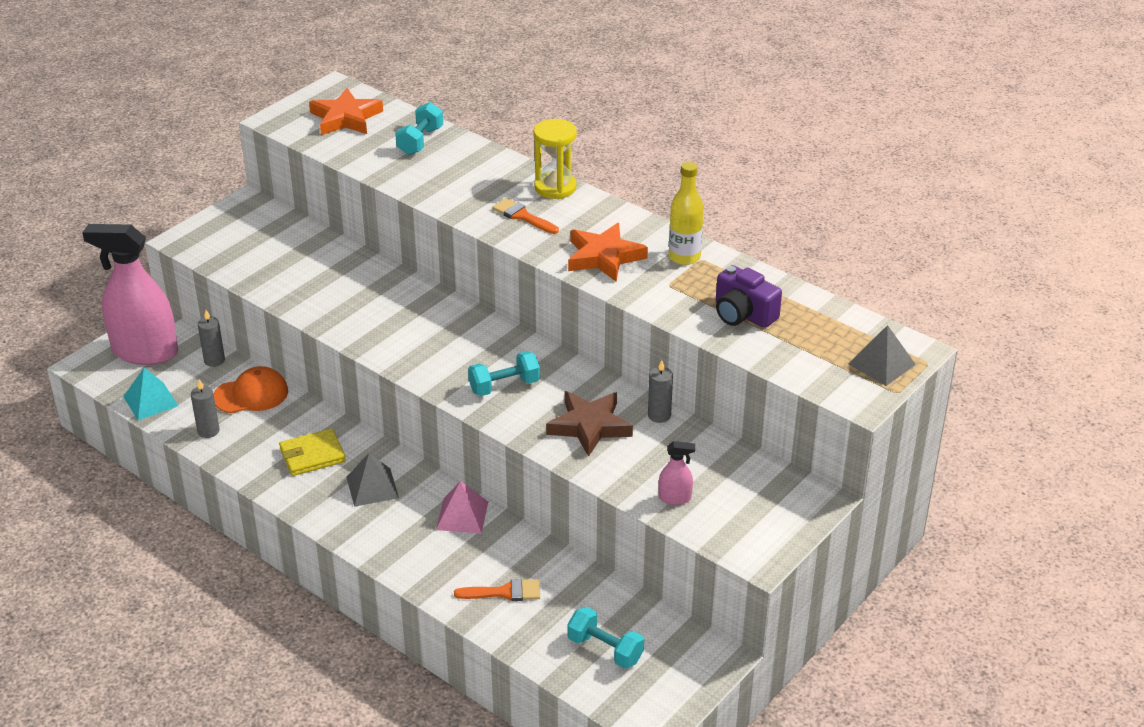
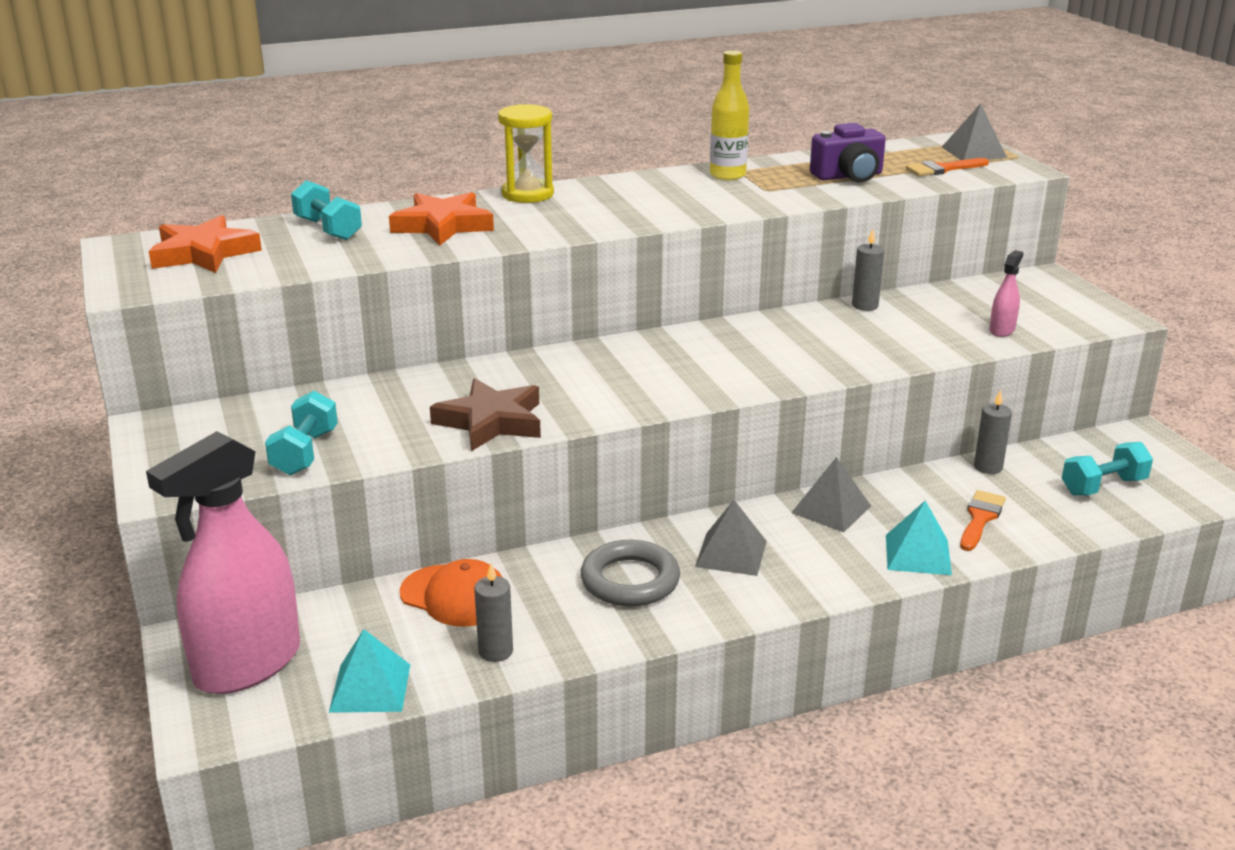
camera: 60 degrees left, 10 degrees down
grey candle [198,310,225,367] -> grey candle moved to [974,390,1012,474]
orange cap [214,366,288,413] -> orange cap turned 105 degrees clockwise [400,559,502,627]
yellow wallet [279,428,346,476] -> grey ring [581,540,680,606]
pink pyramid [436,481,488,534] -> grey pyramid [791,457,871,532]
turquoise dumbbell [468,351,540,396] -> turquoise dumbbell moved to [265,391,338,475]
orange brush [492,198,559,234] -> orange brush moved to [906,158,989,176]
brown star [546,391,633,457] -> brown star moved to [430,378,541,451]
orange star [568,223,648,282] -> orange star moved to [389,192,494,245]
none -> turquoise pyramid [886,501,952,575]

